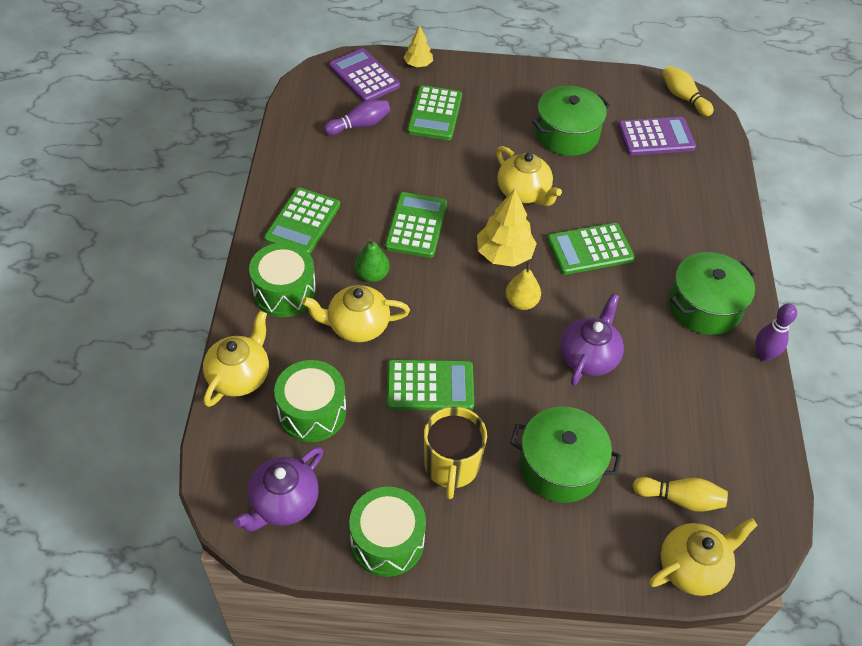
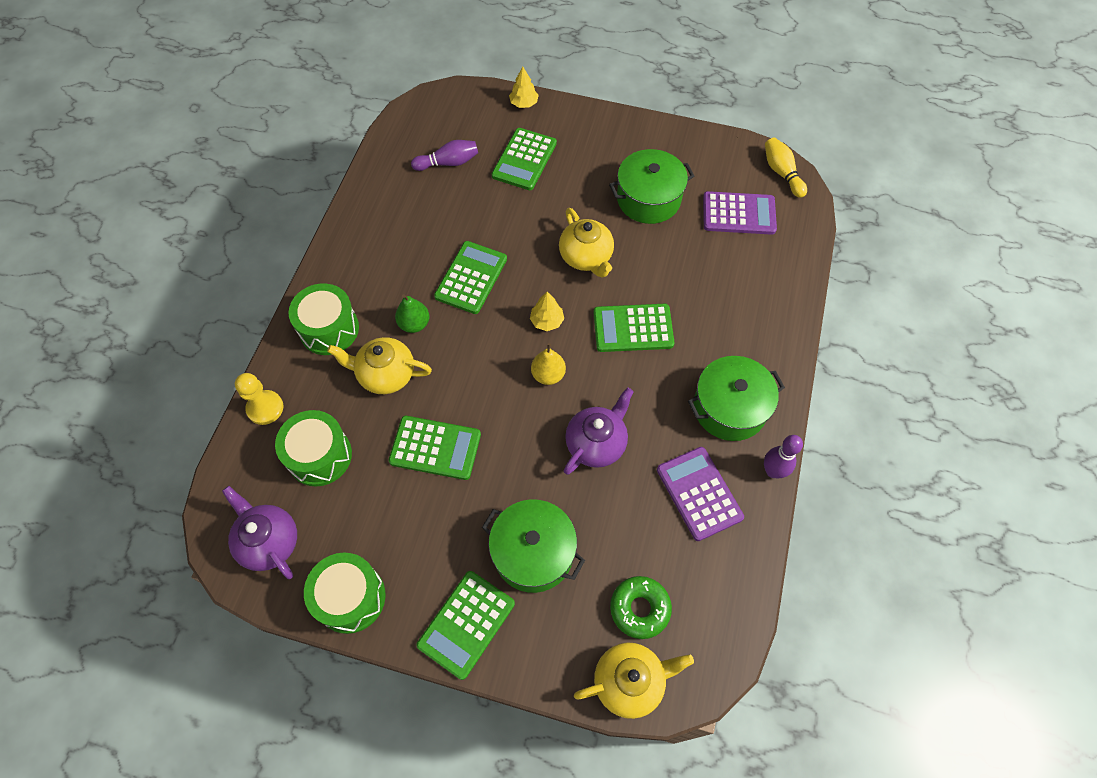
camera: 15 degrees right, 10 degrees up
yellow teapot [203,311,269,407] -> yellow pawn [235,373,284,425]
purple teapot [233,447,323,531] -> purple teapot turned 90 degrees clockwise [222,486,297,579]
green calculator [264,187,340,254] -> green calculator moved to [416,571,515,680]
purple calculator [329,48,400,101] -> purple calculator moved to [657,447,744,541]
yellow mug [424,407,487,499] -> none
yellow tree [477,189,537,267] -> yellow tree [530,292,564,331], size x0.58
yellow bowling pin [633,477,728,512] -> green donut [610,576,672,639]

